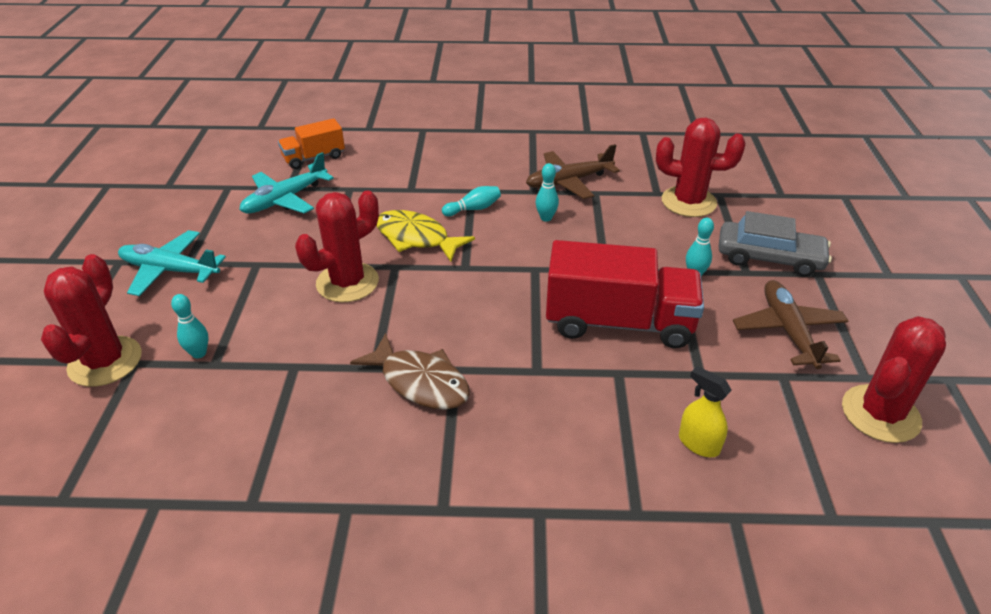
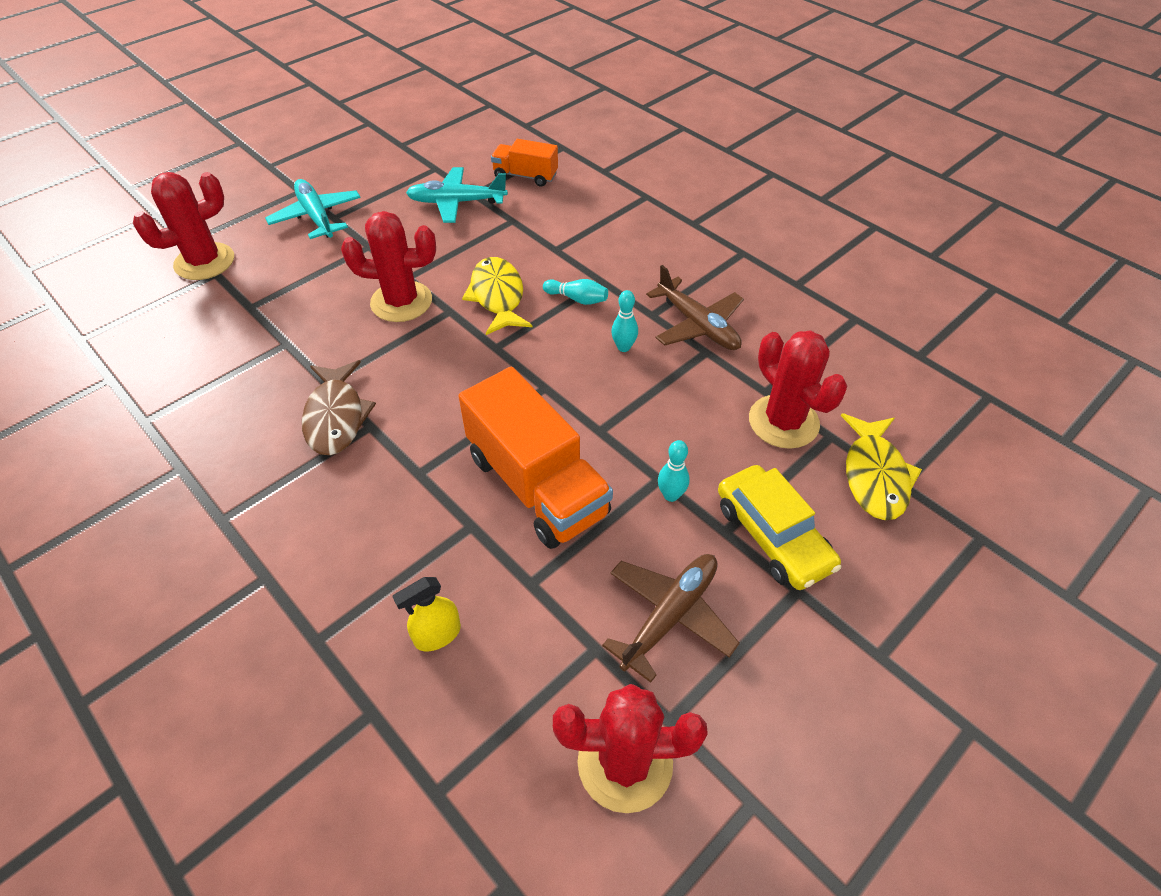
camera: 45 degrees right, 10 degrees up
turquoise bowling pin [171,294,208,358] -> none
brown plane [526,144,620,199] -> brown plane turned 150 degrees counterclockwise [646,265,744,350]
red truck [546,240,704,348] -> orange truck [458,367,613,549]
yellow spray bottle [679,366,732,457] -> yellow spray bottle turned 120 degrees counterclockwise [392,577,461,651]
grey car [718,211,832,277] -> yellow car [718,465,841,590]
none -> yellow fish [841,414,922,520]

